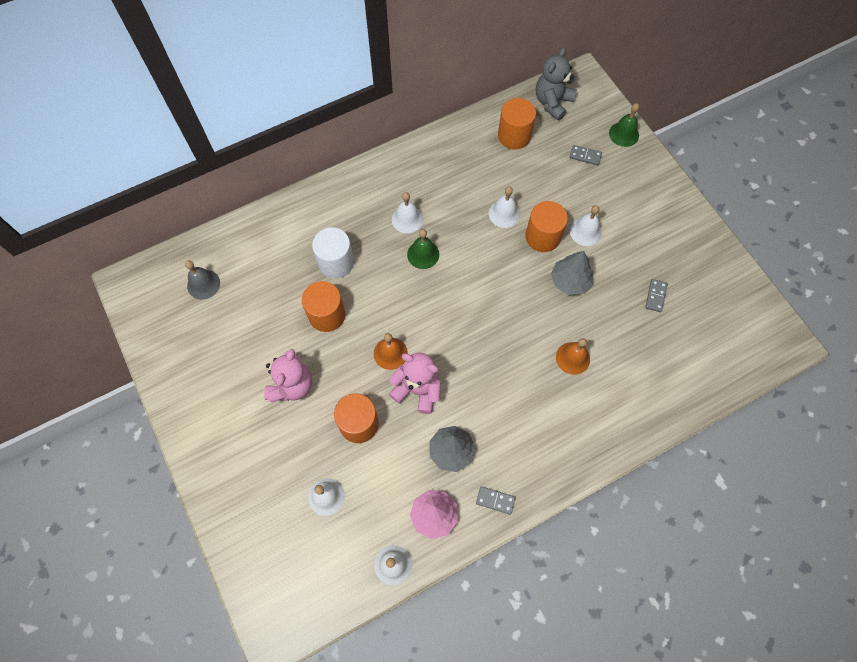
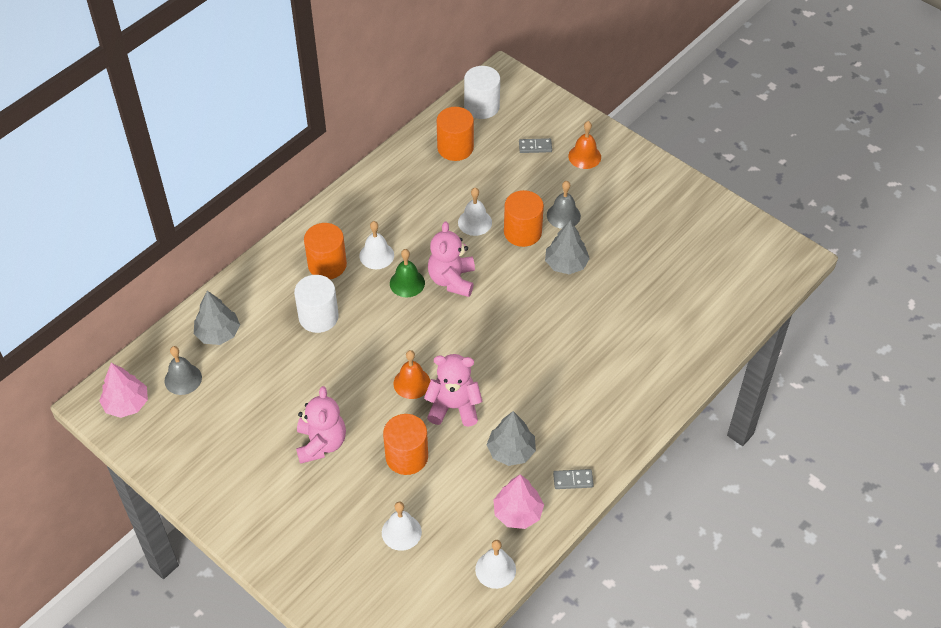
camera: 20 degrees left, 15 degrees down
orange cylinder [302,281,345,332] -> orange cylinder moved to [304,223,347,279]
grey teddy bear [536,47,577,120] -> white cylinder [464,66,500,119]
orange bell [556,338,590,375] -> orange bell moved to [568,121,601,169]
white bell [570,205,602,246] -> grey bell [547,181,581,229]
green bell [609,103,639,147] -> none
grey domino [645,279,668,312] -> none
none -> pink tree [99,363,148,418]
none -> grey tree [194,291,240,345]
none -> pink teddy bear [428,222,475,297]

